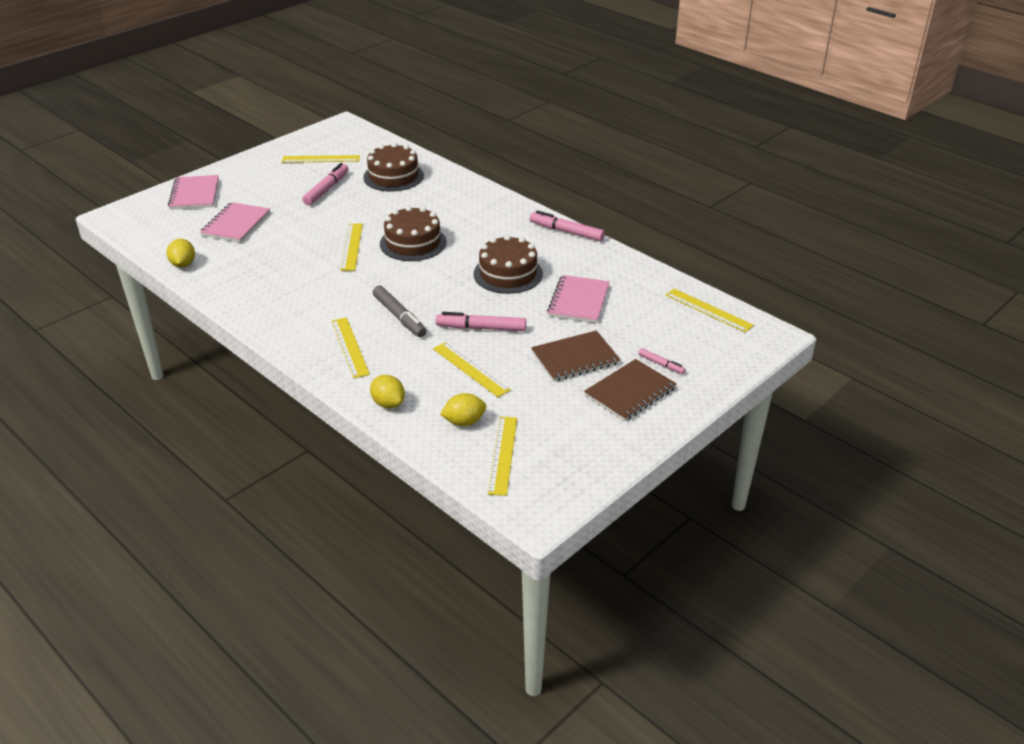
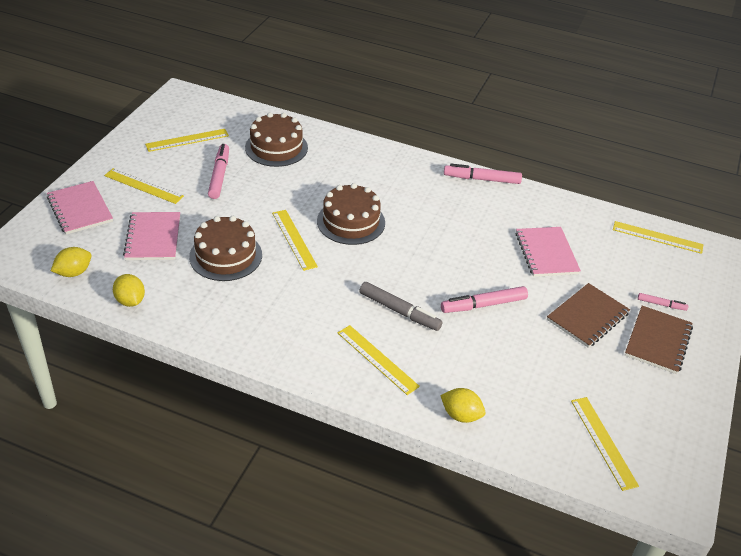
camera: 25 degrees left, 5 degrees up
yellow ruler [433,342,511,397] -> yellow ruler moved to [104,168,184,204]
yellow lemon [440,393,486,426] -> yellow lemon moved to [51,247,91,277]
brown cake [473,235,543,294] -> brown cake moved to [189,216,262,281]

